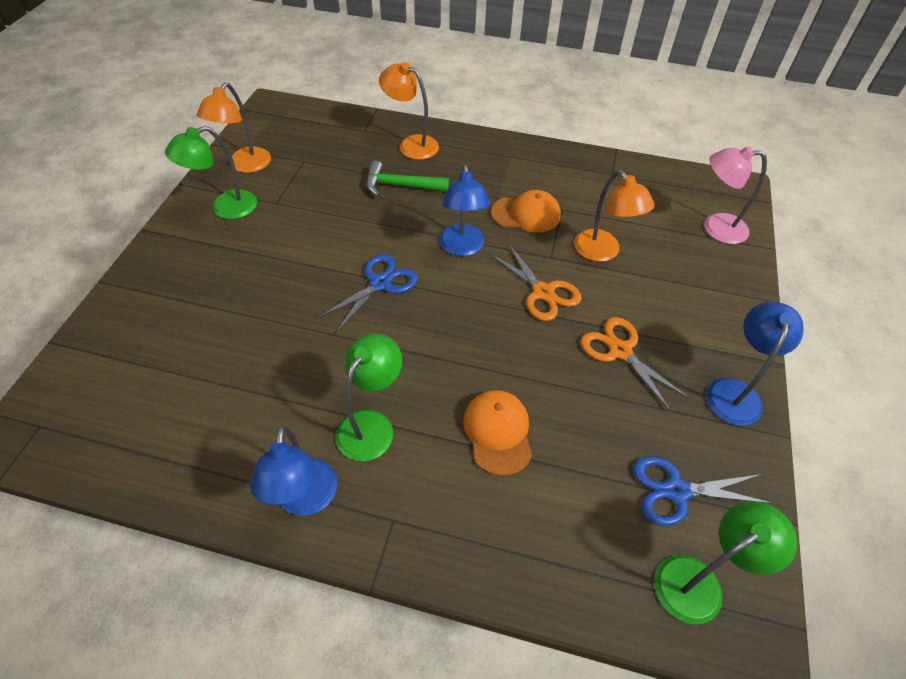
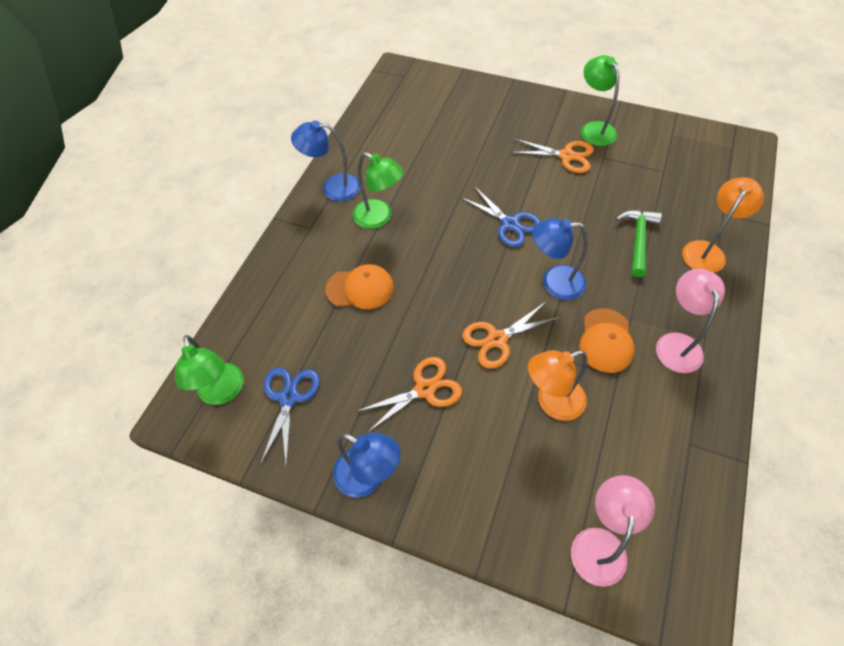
camera: 100 degrees right, 5 degrees up
orange lamp [197,82,271,173] -> none
none -> orange scissors [511,139,594,173]
none -> pink lamp [656,269,725,373]

